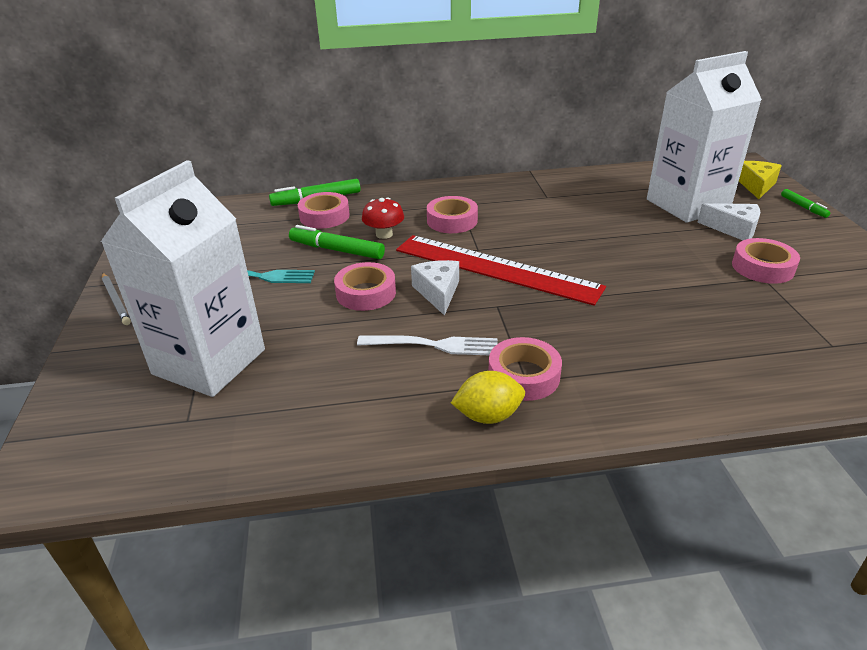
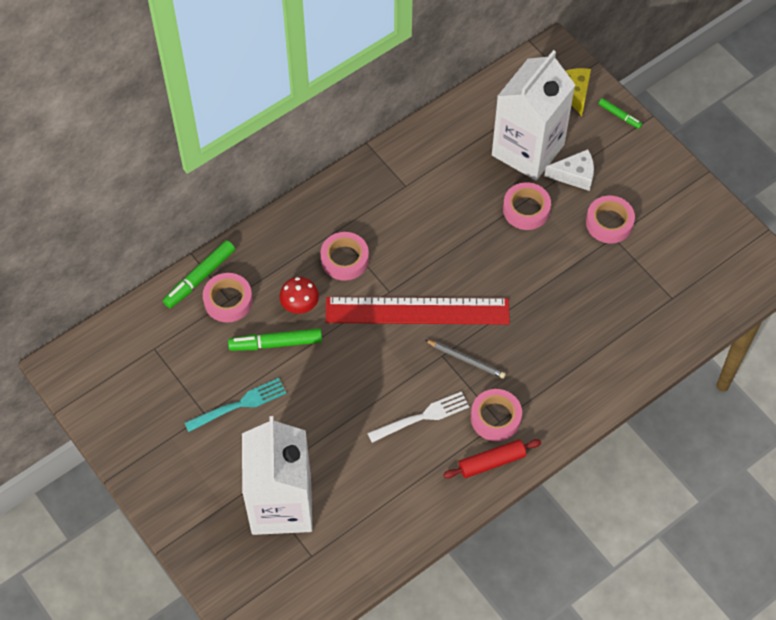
camera: 30 degrees left, 25 degrees up
grey pencil [102,273,131,325] -> grey pencil moved to [425,340,506,379]
pink tape [334,262,396,311] -> pink tape moved to [503,182,551,230]
white cheese [411,260,459,316] -> none
yellow lemon [451,371,525,424] -> red rolling pin [443,439,541,478]

